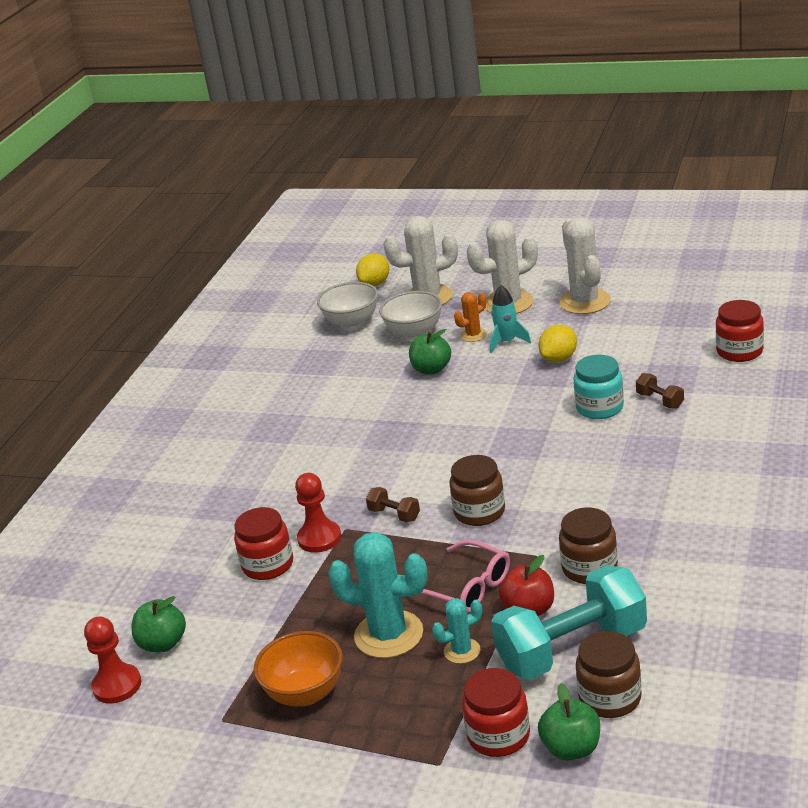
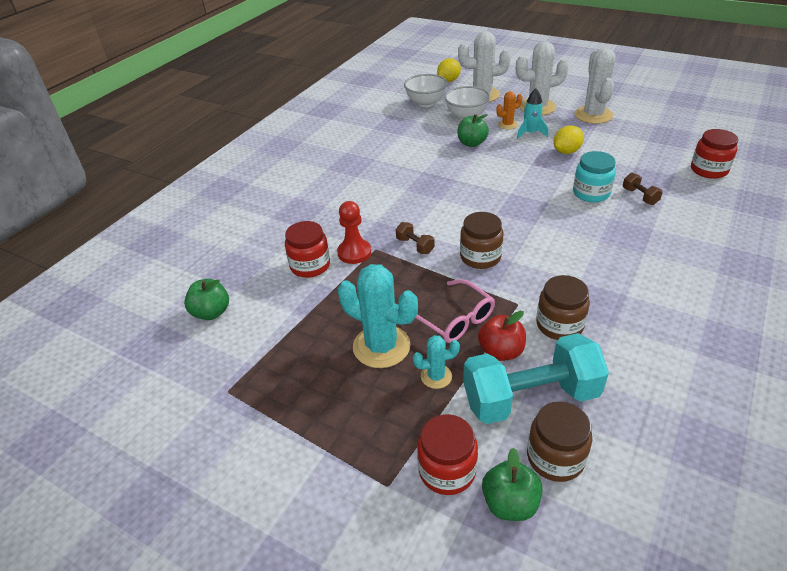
camera: 10 degrees right, 10 degrees up
red pawn [84,616,141,704] -> none
orange bowl [254,631,343,706] -> none

